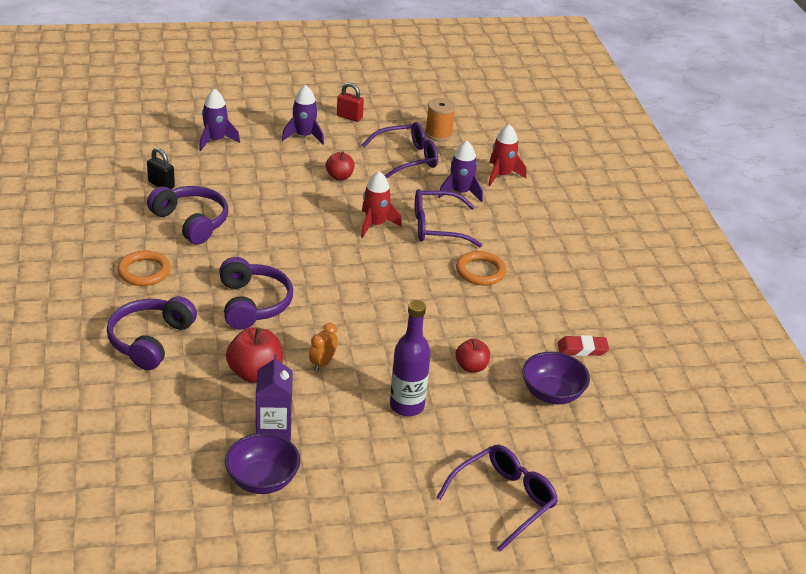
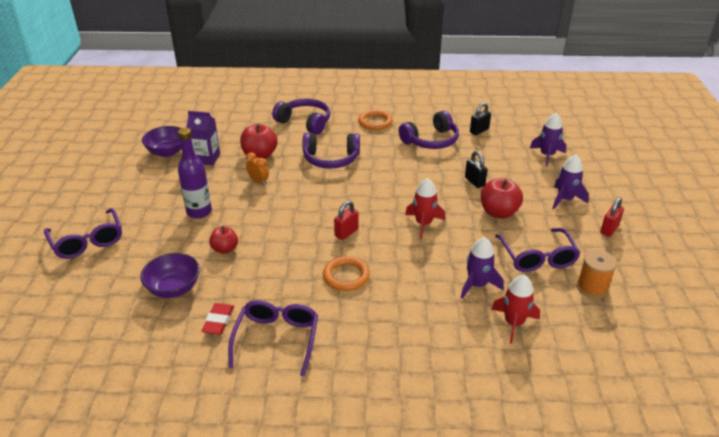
camera: 105 degrees right, 0 degrees up
red apple [326,151,354,180] -> red apple [481,178,523,219], size x1.58
purple glasses [415,189,482,247] -> purple glasses moved to [228,300,318,376]
none -> red padlock [334,201,358,240]
none -> black padlock [465,151,488,188]

